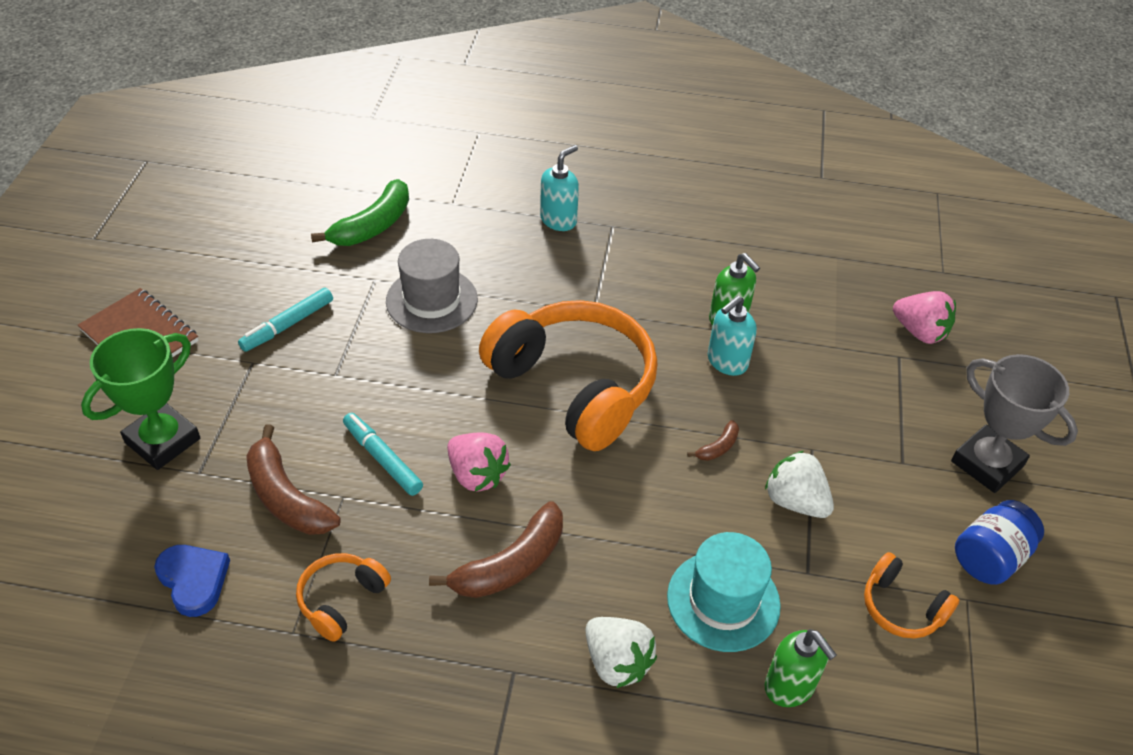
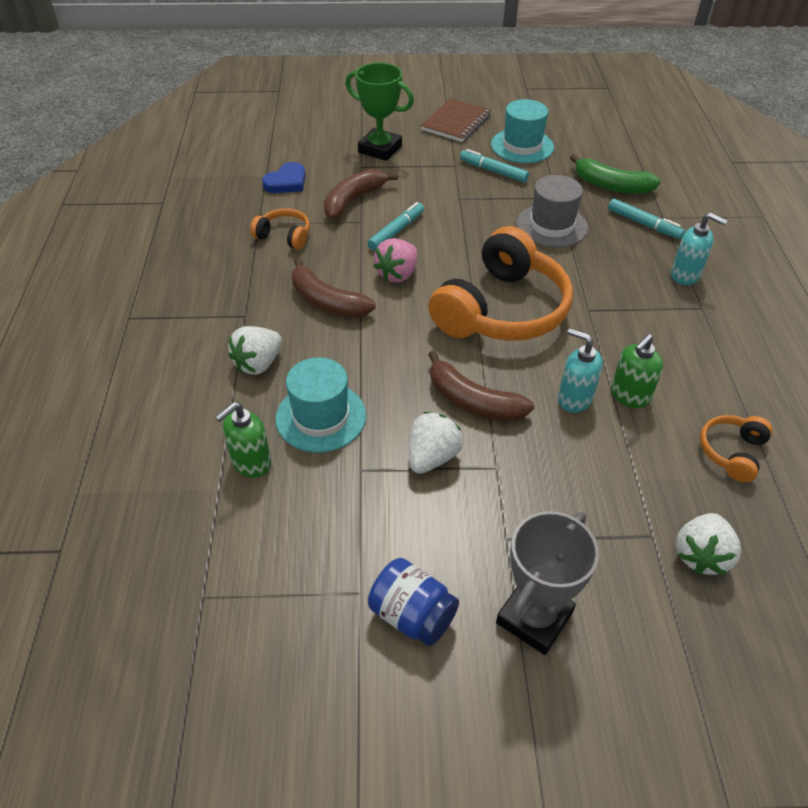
camera: 80 degrees right, 0 degrees up
brown banana [687,420,739,461] -> brown banana [428,350,534,421], size x2.12
orange headphones [864,552,959,639] -> orange headphones moved to [700,415,773,482]
pink strawberry [893,291,956,344] -> white strawberry [676,513,741,575]
none -> turquoise hat [491,99,554,163]
none -> turquoise marker [608,199,685,239]

